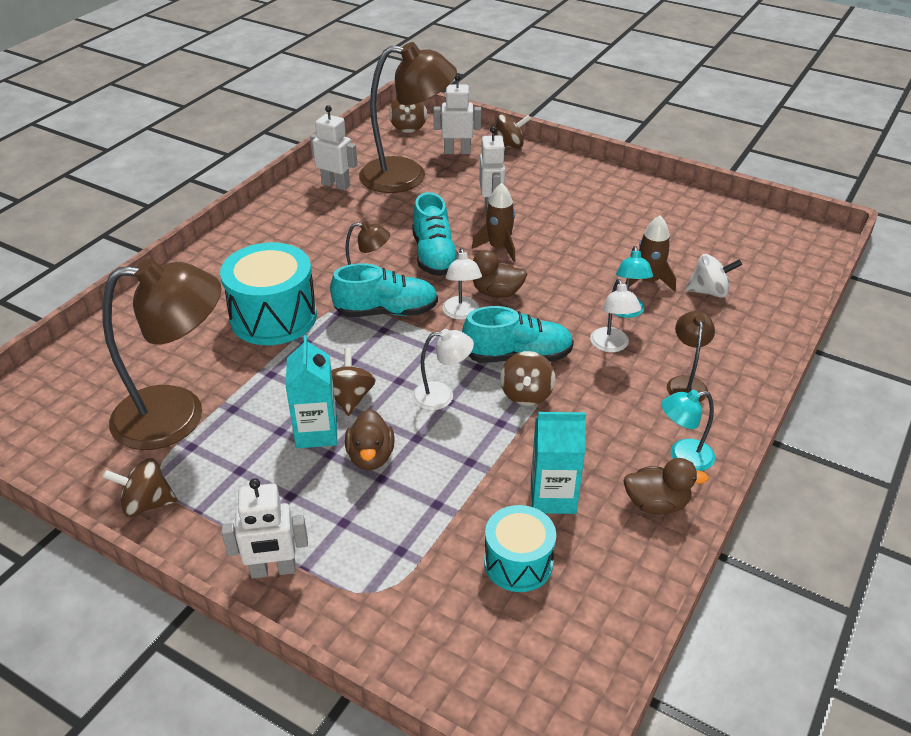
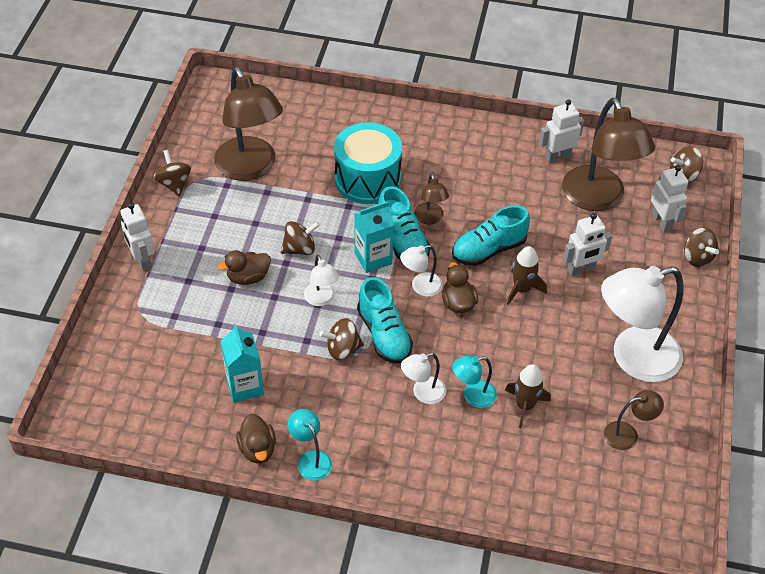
camera: 70 degrees right, 10 degrees up
turquoise carton [286,335,337,448] -> turquoise carton moved to [355,201,394,273]
white robot [310,105,358,191] -> white robot turned 120 degrees counterclockwise [539,99,584,163]
turquoise drum [484,505,556,592] -> none
brown lamp [667,311,715,402] -> brown lamp moved to [604,390,664,450]
white spinning top [685,254,742,298] -> none
none -> white lamp [601,266,683,382]

